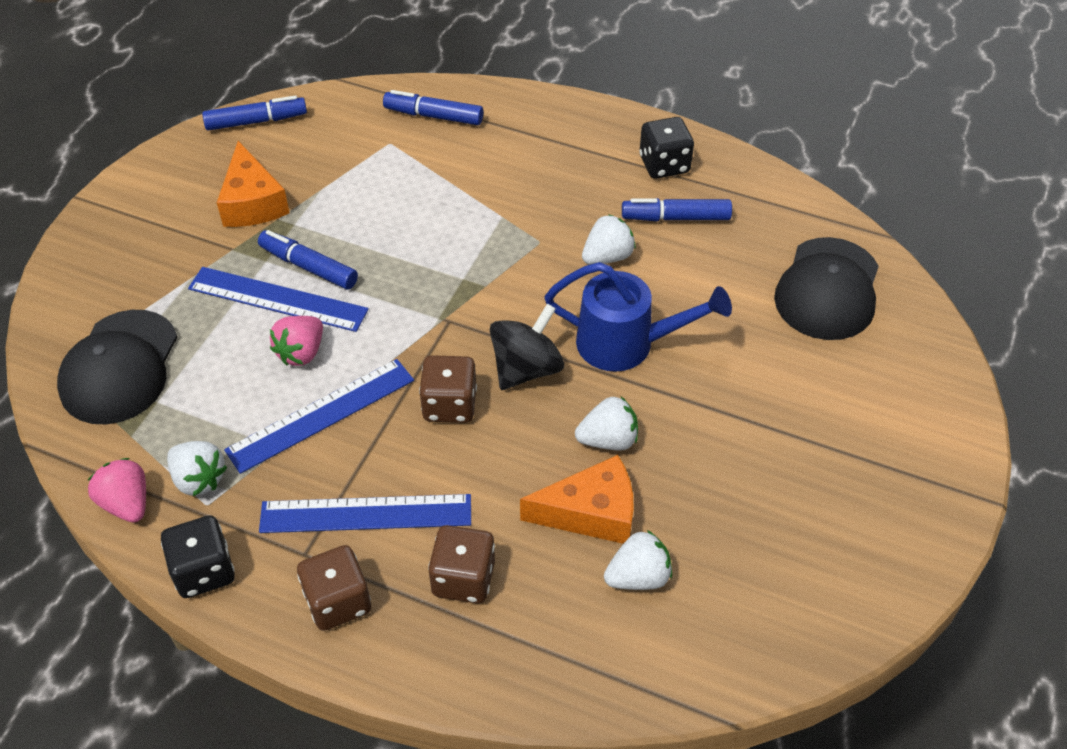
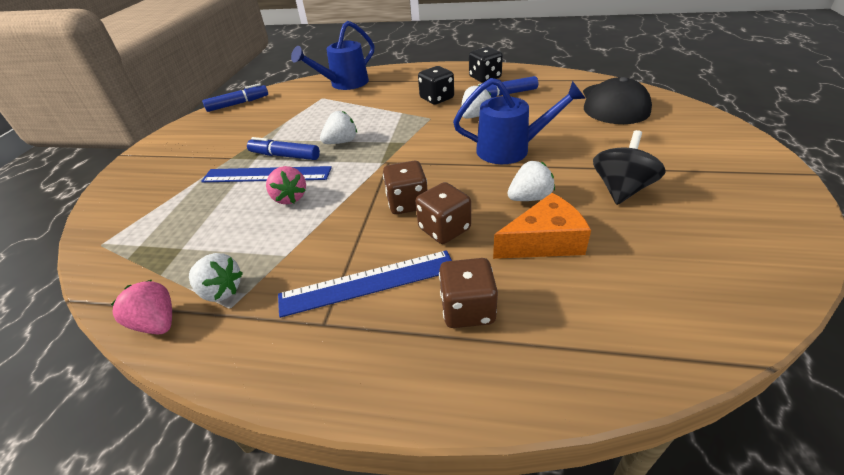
camera: 10 degrees left, 10 degrees down
black cap [57,310,177,424] -> none
black dice [161,515,235,598] -> black dice moved to [418,66,454,104]
orange cheese [217,141,290,227] -> none
blue ruler [224,359,414,474] -> none
pink strawberry [270,316,323,366] -> pink strawberry turned 45 degrees counterclockwise [266,166,306,204]
brown dice [297,545,371,631] -> brown dice moved to [416,182,471,244]
blue marker [383,90,483,125] -> blue watering can [291,21,374,90]
black spinning top [490,304,564,390] -> black spinning top moved to [593,130,666,205]
white strawberry [604,530,672,590] -> white strawberry moved to [320,111,357,144]

